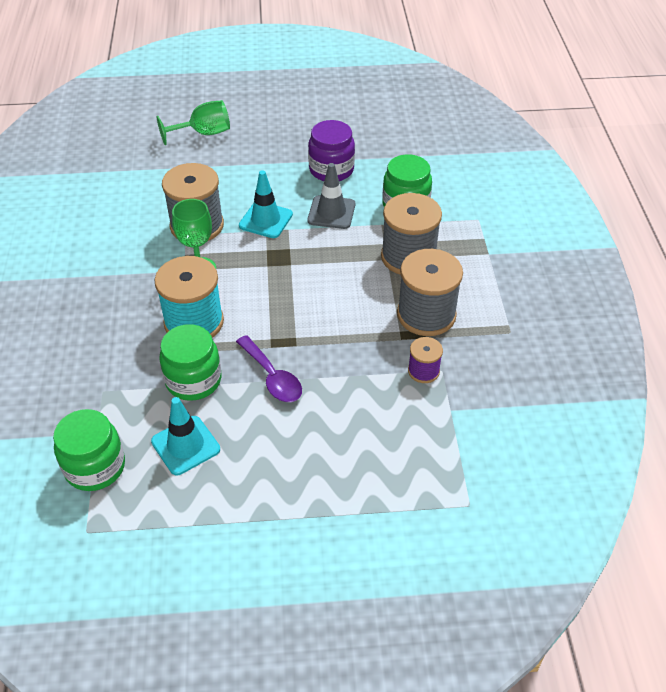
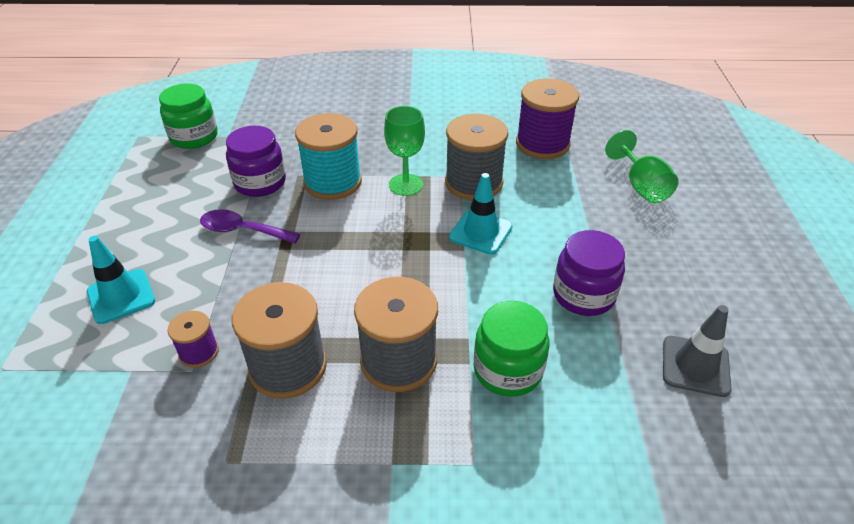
camera: 95 degrees right, 5 degrees down
turquoise traffic cone [151,397,220,475] -> turquoise traffic cone moved to [87,236,155,324]
green jar [159,324,221,401] -> purple jar [226,126,286,197]
purple spoon [236,335,302,402] -> purple spoon turned 45 degrees clockwise [200,209,300,244]
grey traffic cone [307,163,355,229] -> grey traffic cone moved to [663,305,732,397]
none -> purple spool [516,79,579,159]

